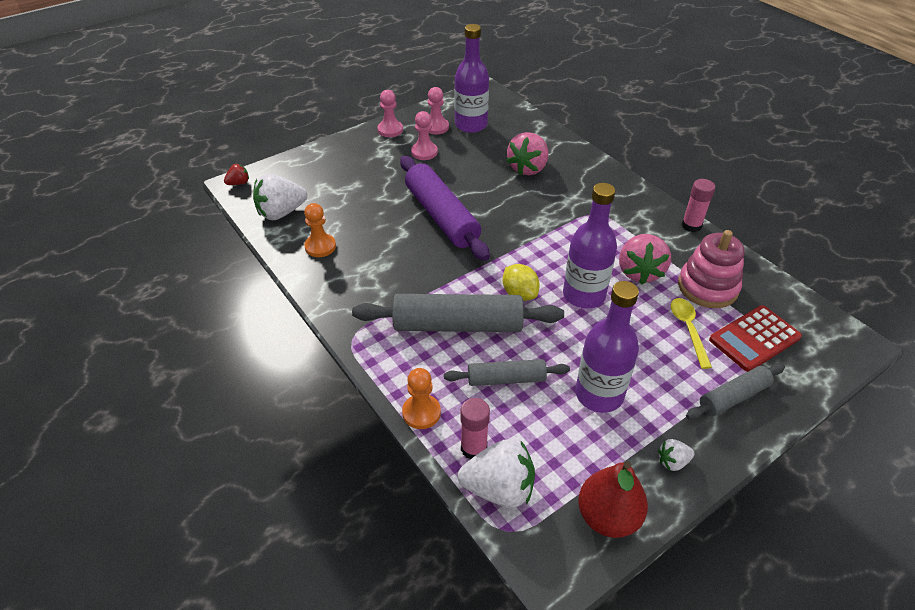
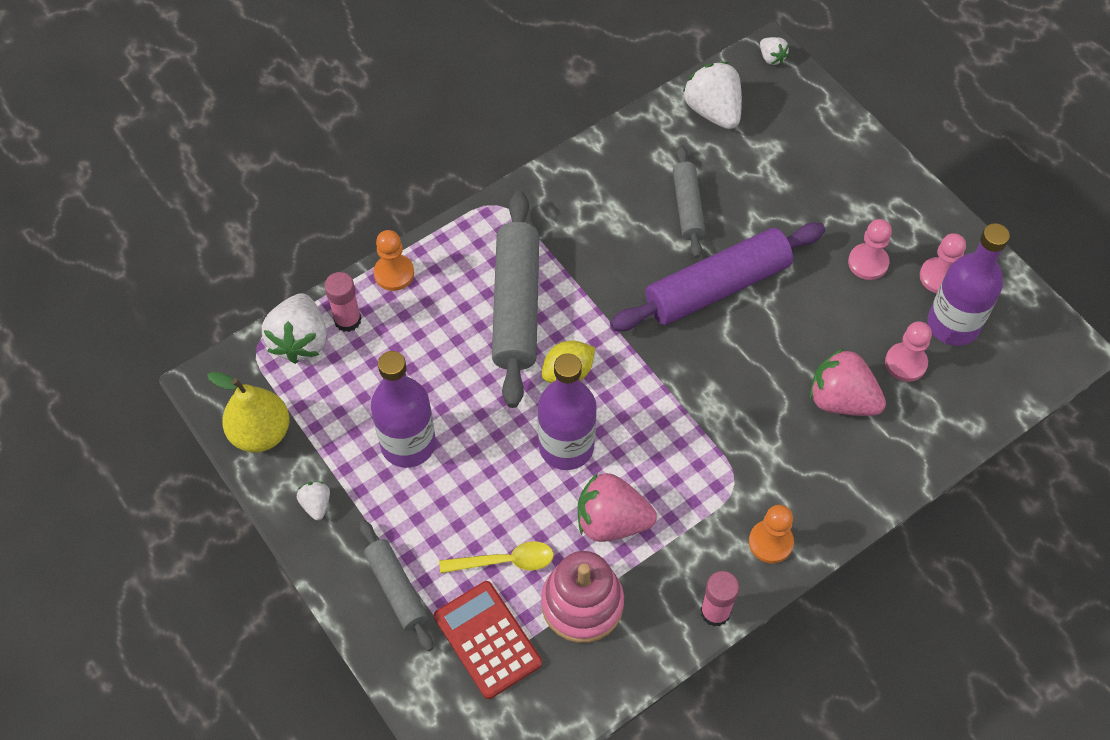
camera: 90 degrees right, 15 degrees up
red strawberry [224,164,249,185] -> white strawberry [760,37,789,65]
orange pawn [304,203,336,257] -> orange pawn moved to [749,505,794,563]
pink pawn [378,90,403,137] -> pink pawn moved to [885,321,932,382]
grey rolling pin [444,359,570,386] -> grey rolling pin moved to [673,146,705,258]
red pear [578,461,648,538] -> yellow pear [207,372,289,453]

